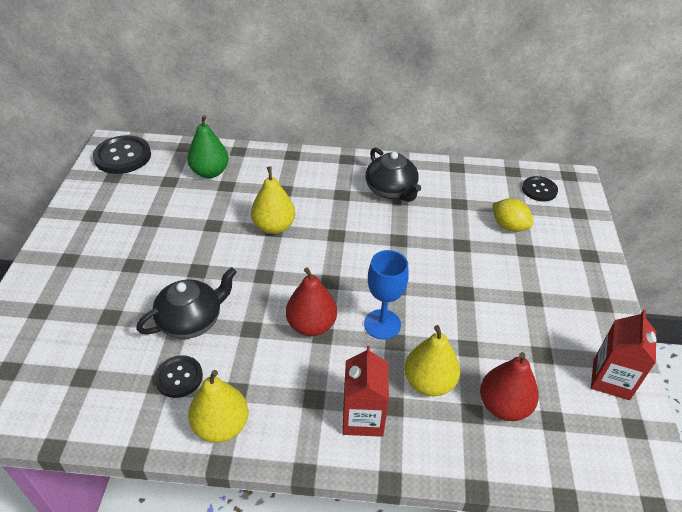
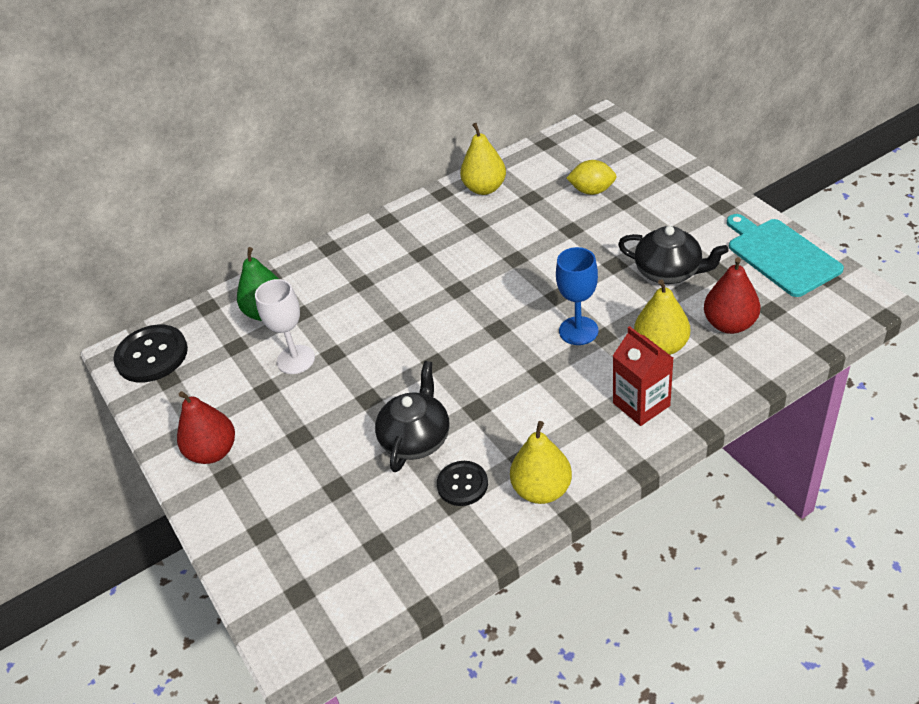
camera: 30 degrees left, 0 degrees up
yellow pear [251,167,295,234] -> yellow pear moved to [460,123,506,195]
red pear [286,268,337,336] -> red pear moved to [177,391,235,464]
black teapot [365,147,421,202] -> black teapot moved to [618,226,729,284]
black button [522,176,558,202] -> none
red carton [591,309,656,400] -> turquoise cutting board [727,214,844,297]
none -> white goblet [255,279,315,374]

